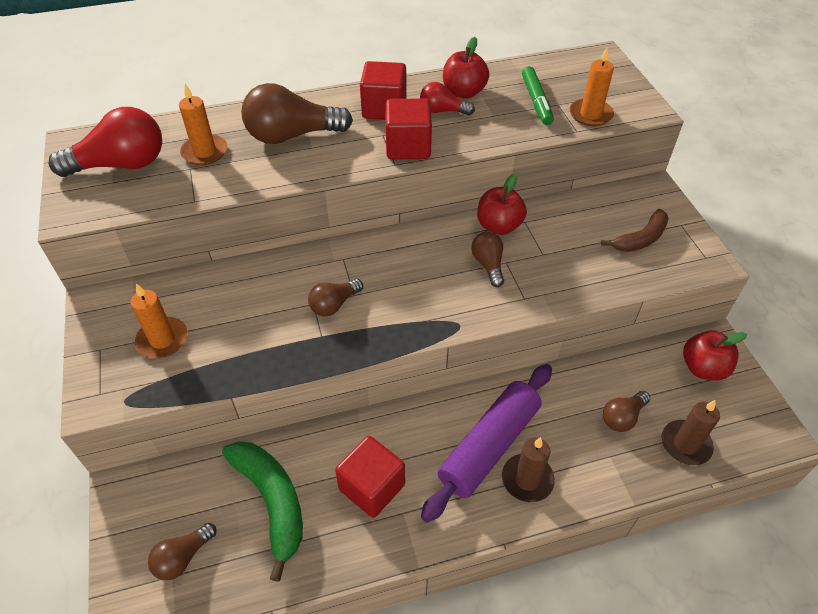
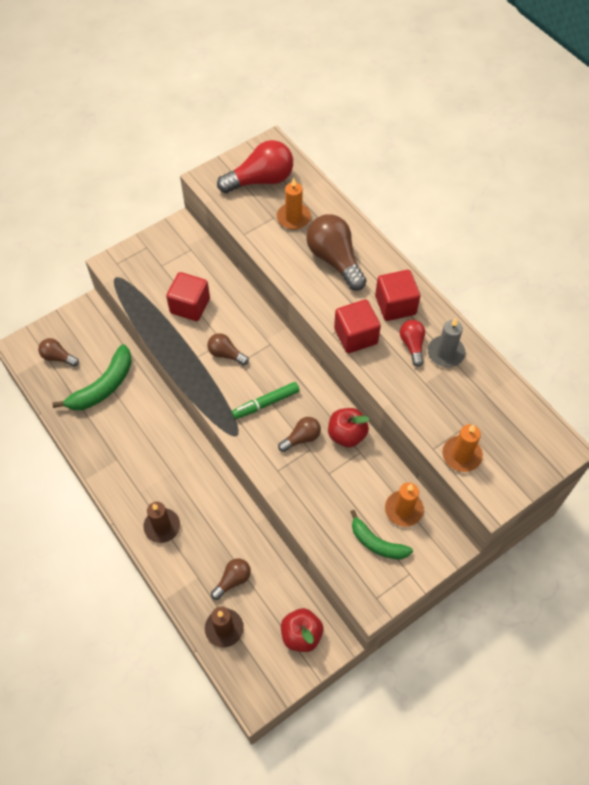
camera: 70 degrees right, 10 degrees up
red light bulb [49,107,162,177] -> red light bulb turned 75 degrees counterclockwise [217,140,293,193]
orange candle [130,283,187,358] -> orange candle moved to [385,482,424,527]
red cube [335,436,405,518] -> red cube moved to [166,272,210,321]
purple rolling pin [421,364,552,523] -> none
red apple [443,37,489,99] -> grey candle [428,318,465,367]
green marker [522,66,554,125] -> green marker moved to [232,382,300,419]
brown banana [601,209,669,252] -> green banana [350,510,413,559]
brown light bulb [603,391,650,432] -> brown light bulb turned 105 degrees clockwise [211,558,251,600]

